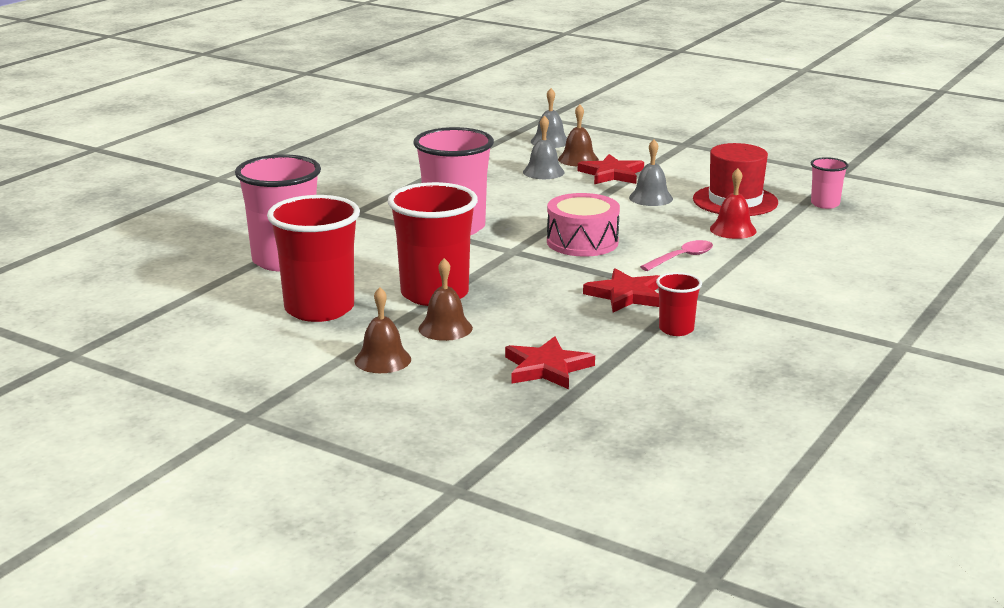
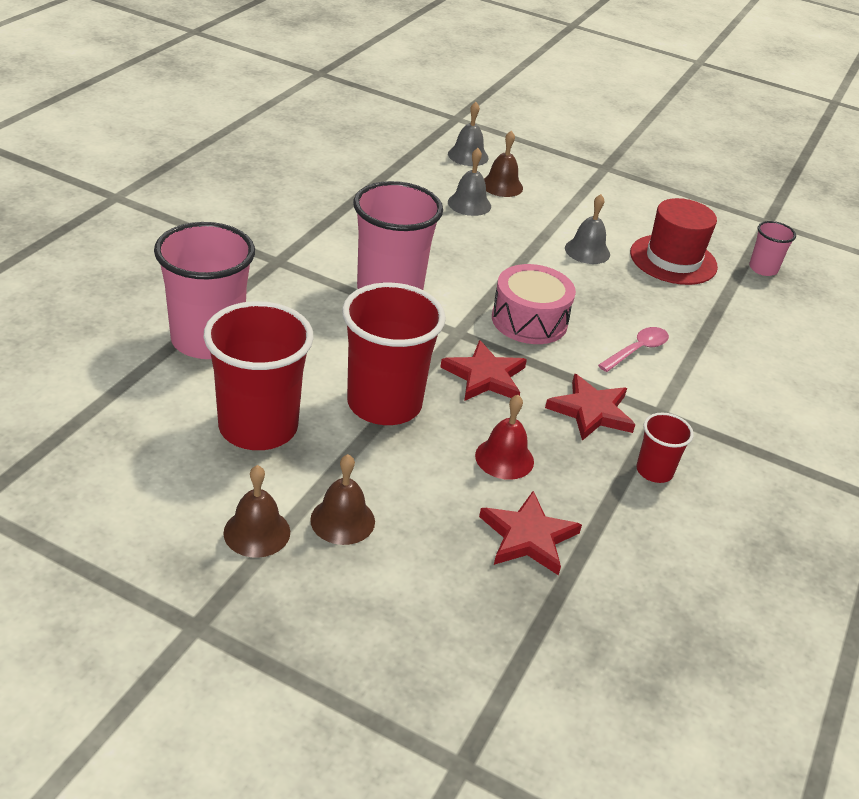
camera: 10 degrees left, 15 degrees up
brown bell [418,258,473,341] -> brown bell moved to [223,465,290,558]
red star [578,154,644,184] -> red star moved to [440,340,527,401]
red bell [710,168,757,239] -> red bell moved to [475,395,534,480]

